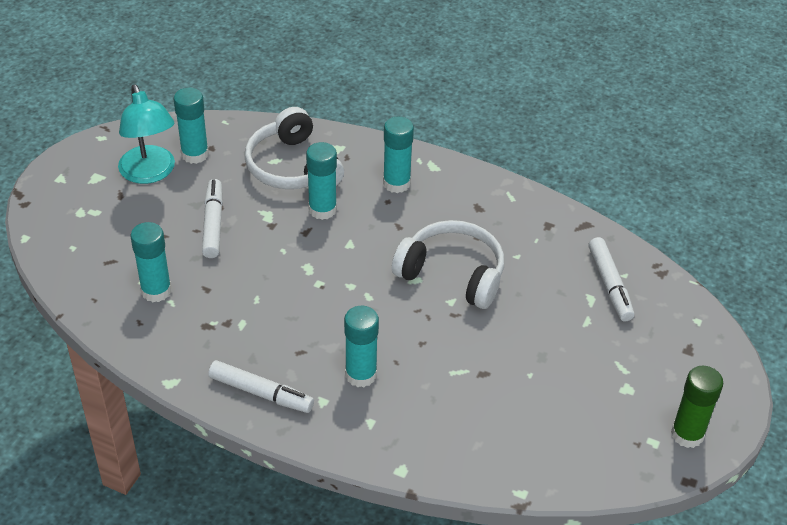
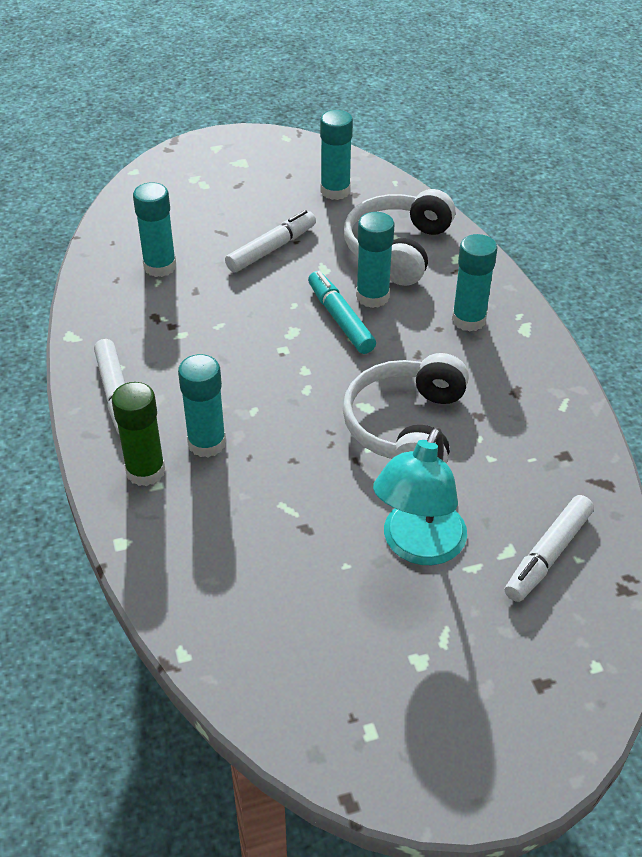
camera: 50 degrees right, 0 degrees up
turquoise lamp [118,84,175,184] -> turquoise lamp moved to [373,428,467,565]
white headphones [392,220,504,309] -> white headphones turned 150 degrees counterclockwise [343,353,469,464]
green glue stick [671,366,723,448] -> green glue stick moved to [112,382,165,486]
none -> turquoise marker [308,271,376,354]

